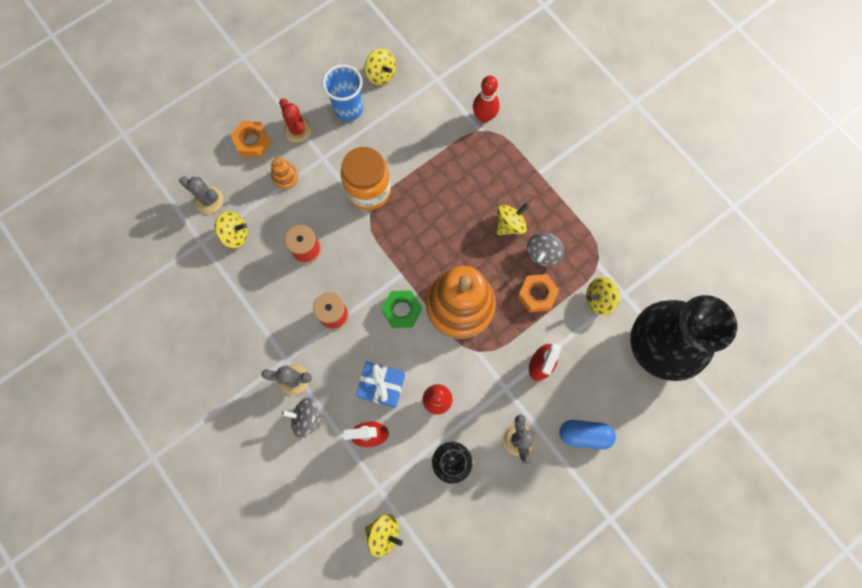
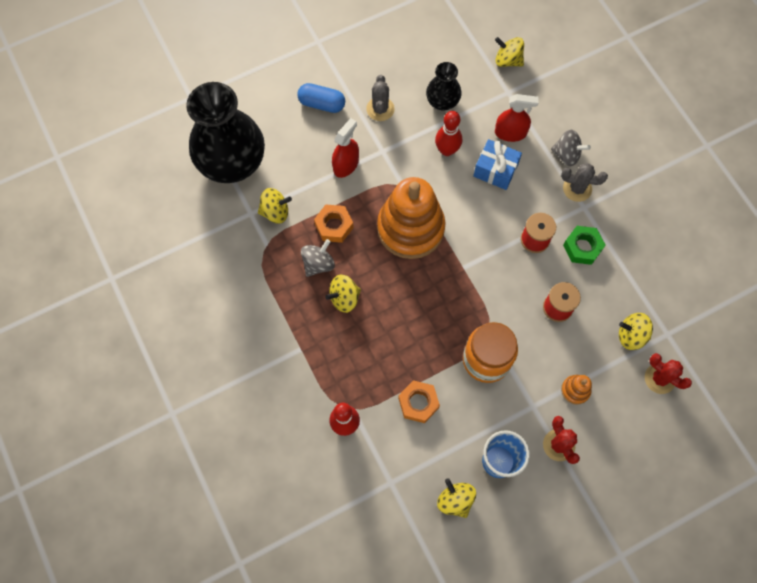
camera: 170 degrees left, 5 degrees down
grey cactus [179,176,223,213] -> red cactus [645,353,692,394]
orange nut [231,121,271,158] -> orange nut moved to [398,380,440,423]
green nut [381,290,422,328] -> green nut moved to [563,226,606,265]

